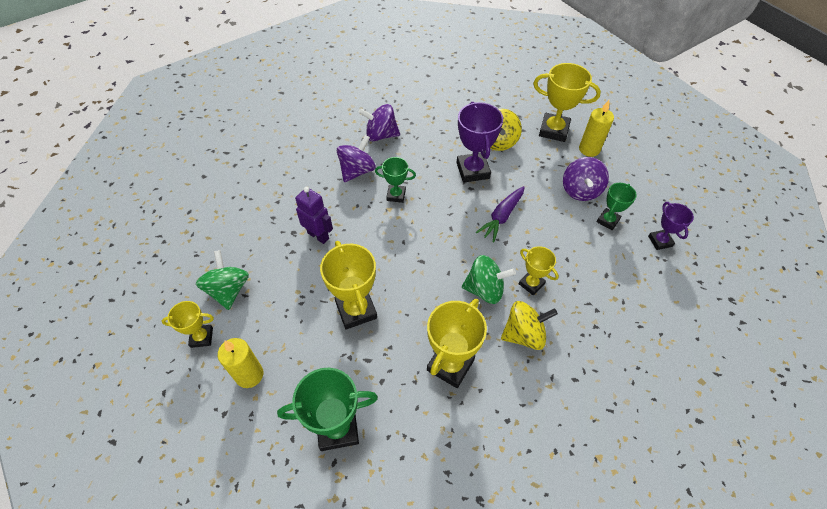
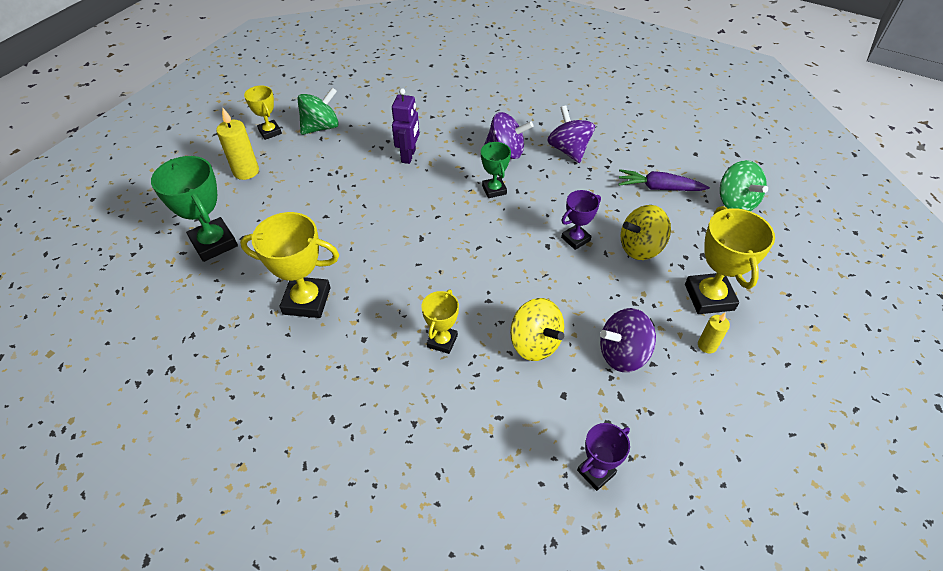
camera: 65 degrees right, 5 degrees down
yellow trophy [320,241,377,329] -> none
purple trophy [457,102,503,183] -> purple trophy [561,190,601,250], size x0.59
green spinning top [462,255,516,304] -> green spinning top moved to [720,160,768,211]
purple carrot [476,186,525,242] -> purple carrot moved to [619,169,710,191]
yellow spinning top [501,301,558,350] -> yellow spinning top moved to [510,298,564,361]
yellow candle [579,100,614,157] -> yellow candle [698,313,730,353], size x0.60
green trophy [597,183,637,230] -> none

